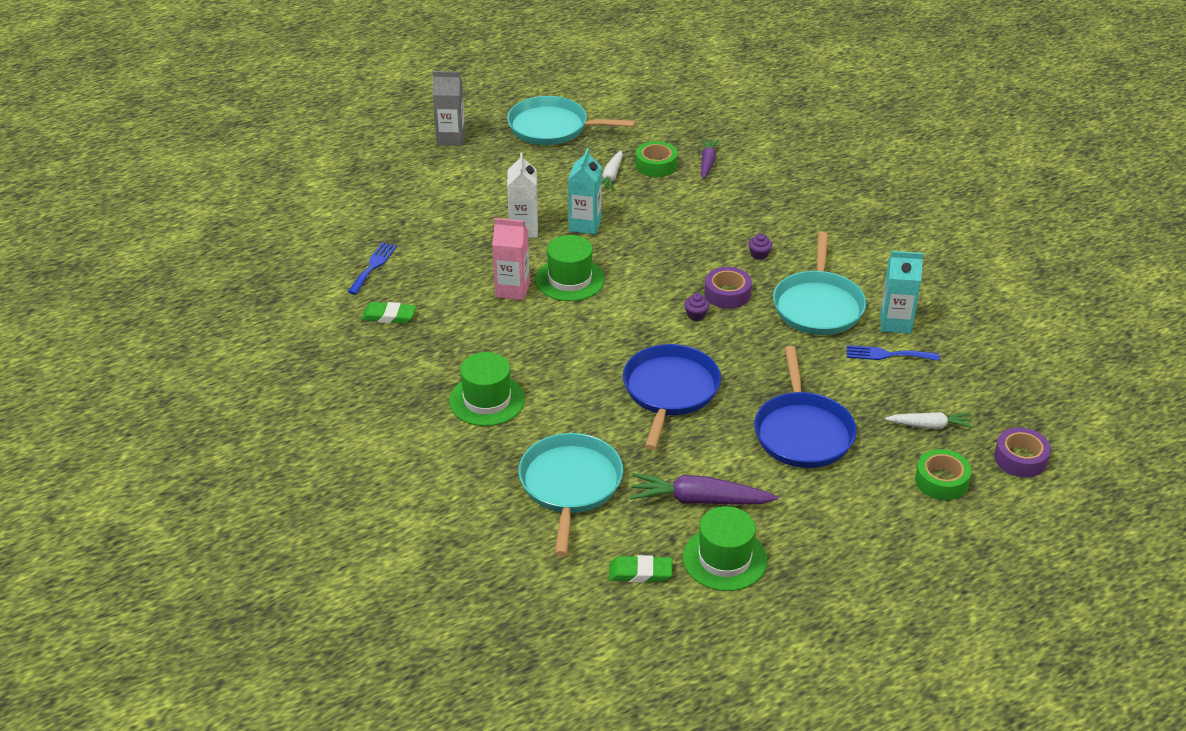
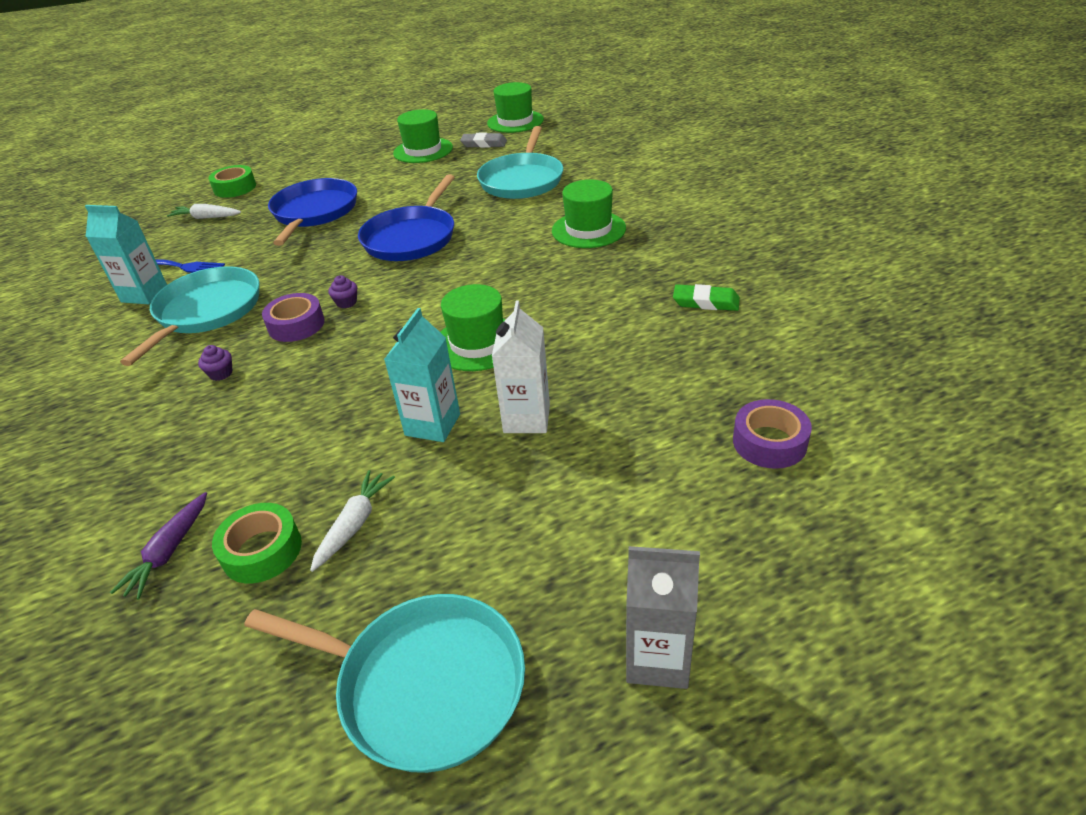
camera: 170 degrees left, 0 degrees up
blue fork [348,242,397,294] -> none
pink carton [492,218,530,300] -> none
green eraser [609,555,673,582] -> grey eraser [460,132,507,148]
purple carrot [630,473,778,505] -> none
purple tape [994,427,1051,478] -> purple tape moved to [733,399,812,469]
none -> green hat [487,82,544,133]

